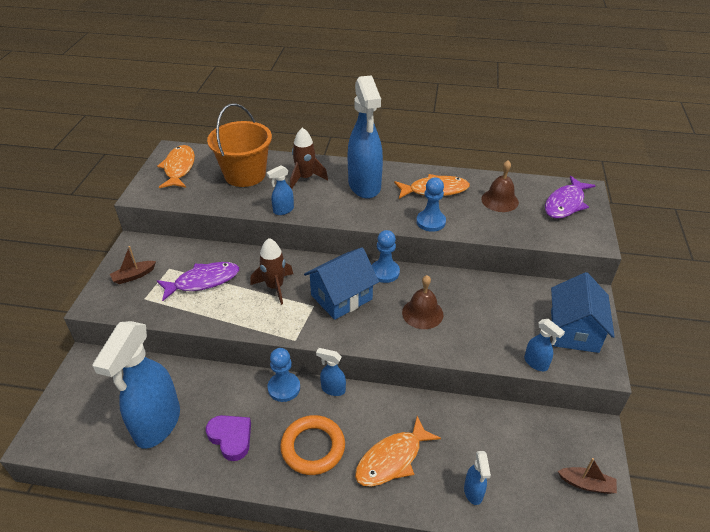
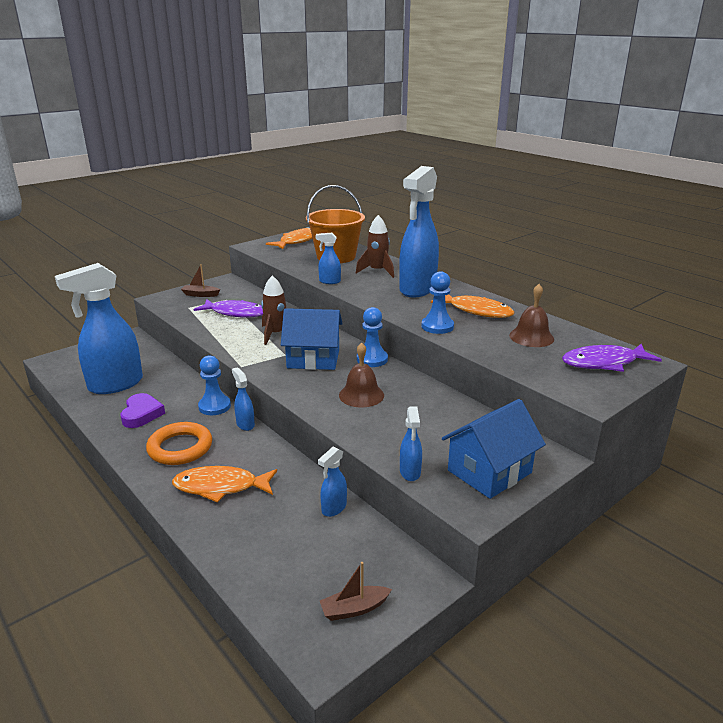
camera: 40 degrees right, 15 degrees down
blue spray bottle [464,451,491,505] -> blue spray bottle moved to [318,447,347,517]
brown boat [558,458,617,494] -> brown boat turned 105 degrees clockwise [320,562,392,621]

